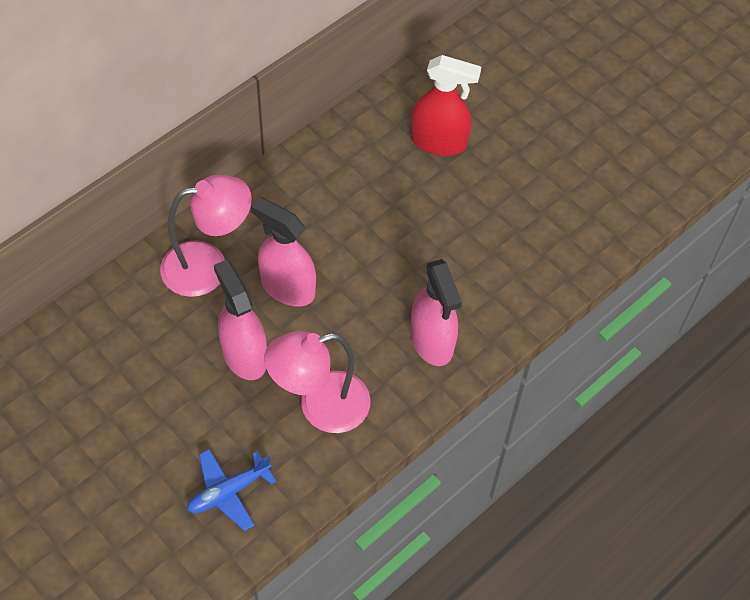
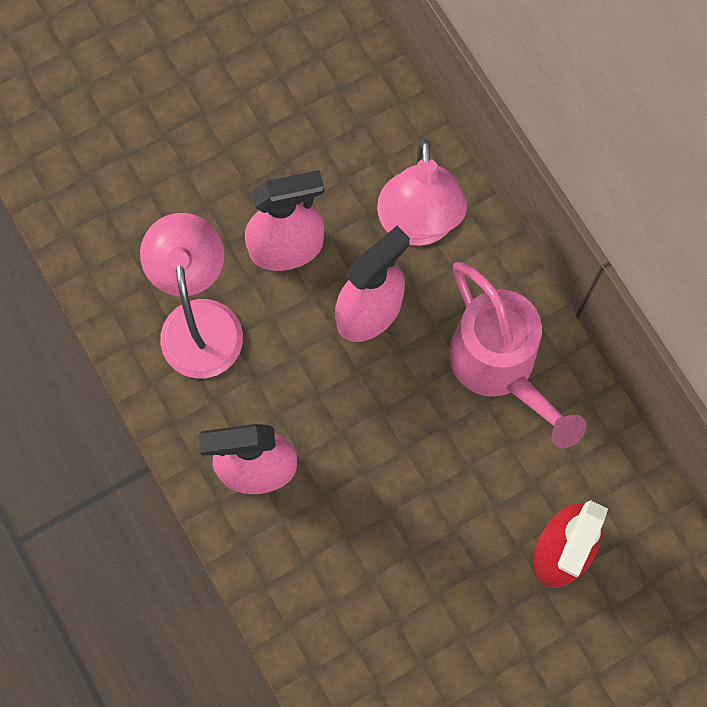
camera: 105 degrees right, 15 degrees up
blue plane [187,449,276,531] -> none
none -> pink watering can [449,262,586,448]

